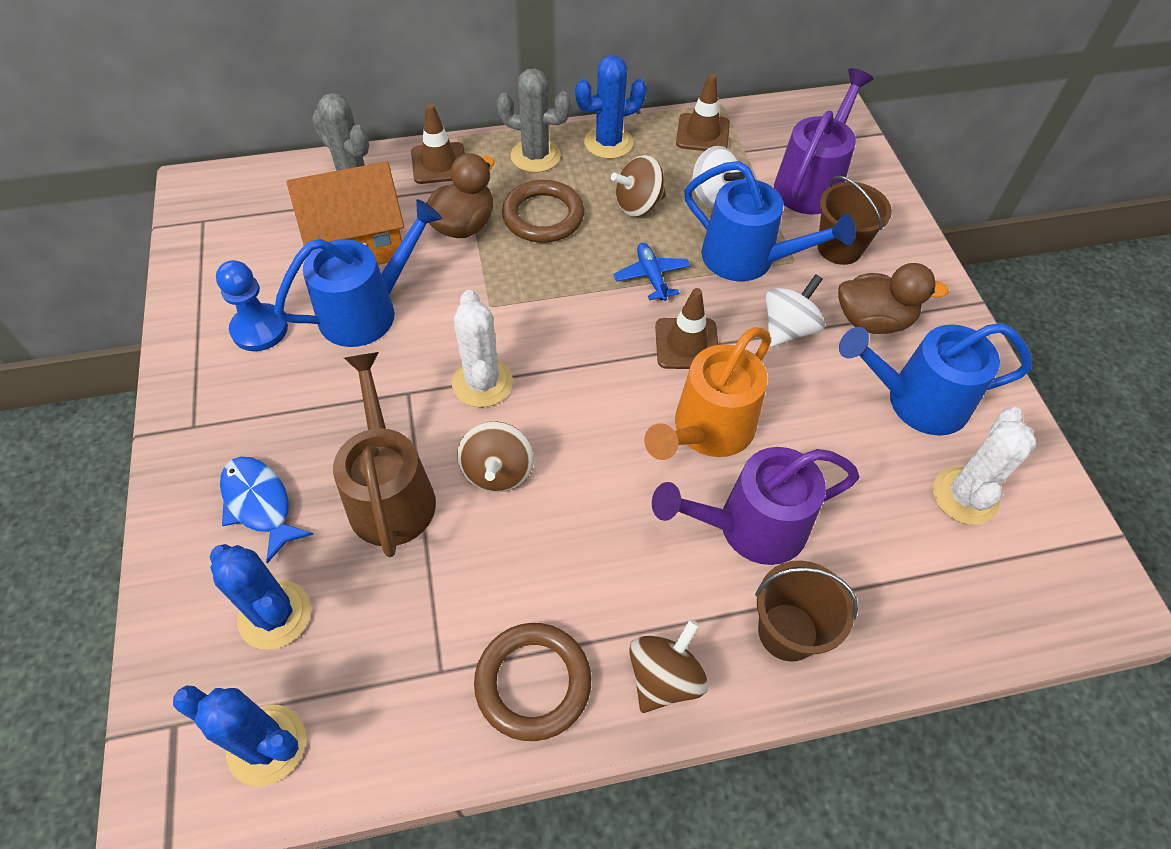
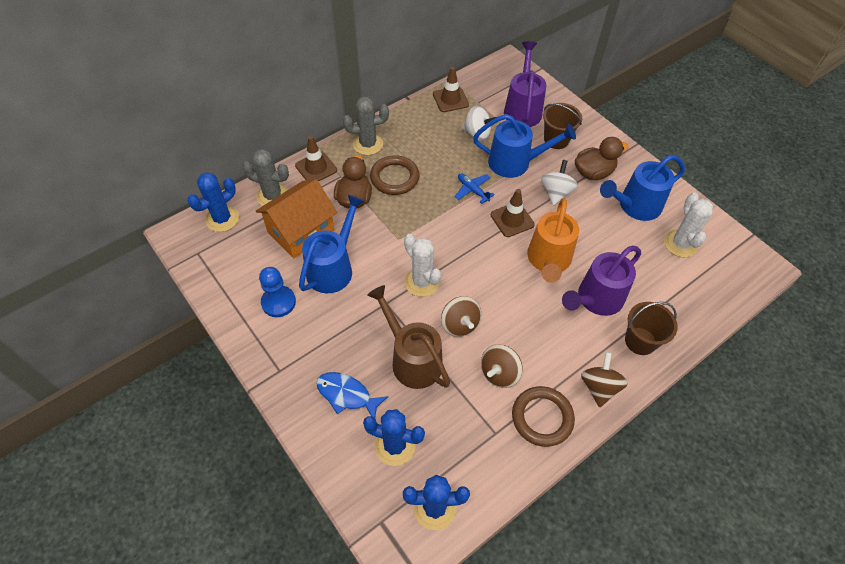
camera: 25 degrees left, 0 degrees up
blue cactus [575,55,647,159] -> blue cactus moved to [187,172,239,232]
brown spinning top [611,155,666,217] -> brown spinning top moved to [481,344,522,388]

